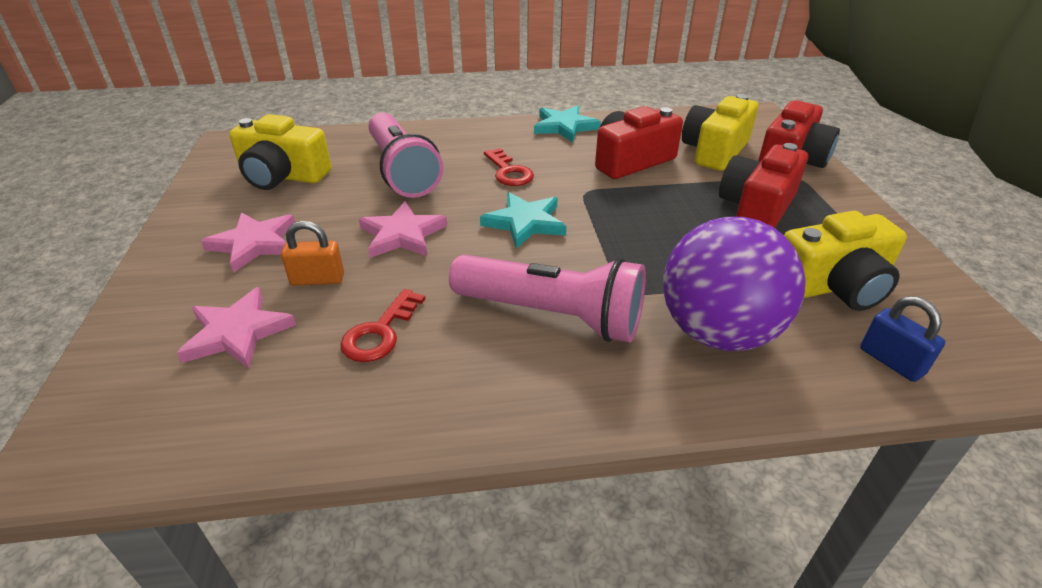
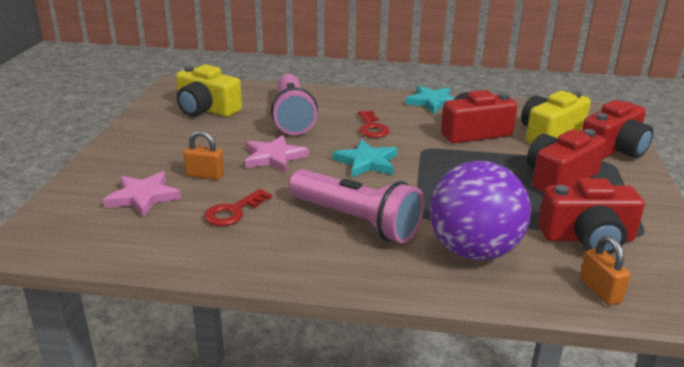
camera: 15 degrees right, 10 degrees down
pink star [201,212,295,272] -> none
yellow camera [784,211,907,311] -> red camera [538,178,645,255]
blue padlock [860,296,945,382] -> orange padlock [580,236,630,305]

